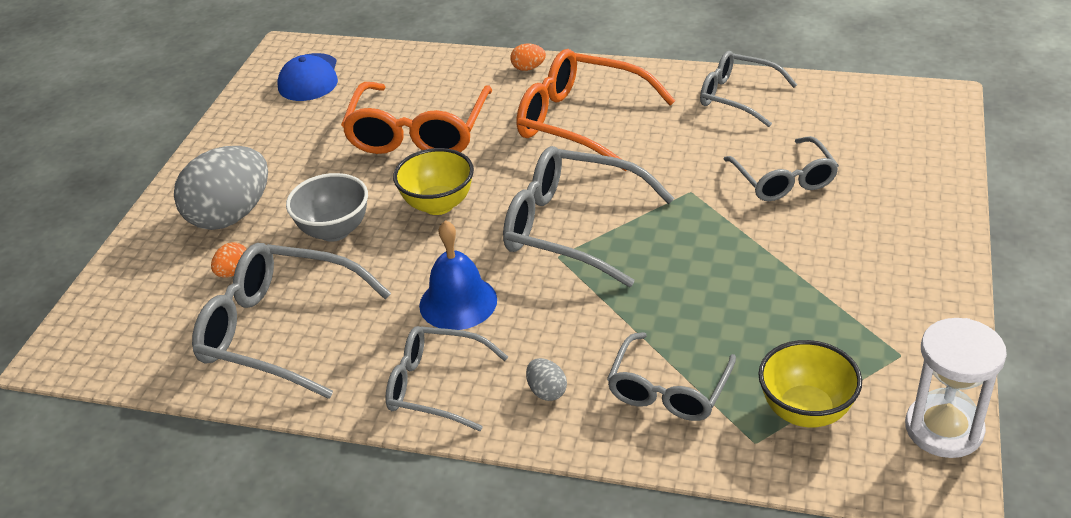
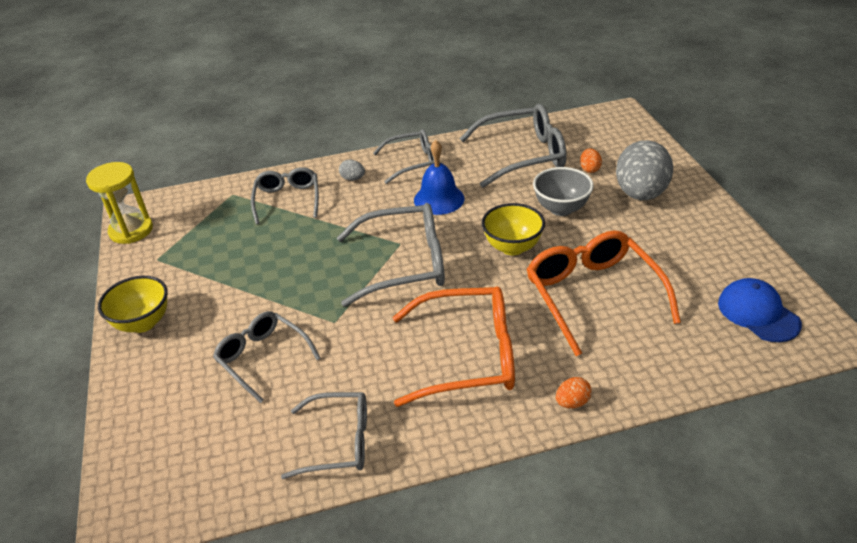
camera: 150 degrees right, 0 degrees up
yellow bowl [758,340,862,428] -> yellow bowl moved to [98,276,168,333]
white hourglass [905,318,1007,458] -> yellow hourglass [86,162,153,244]

